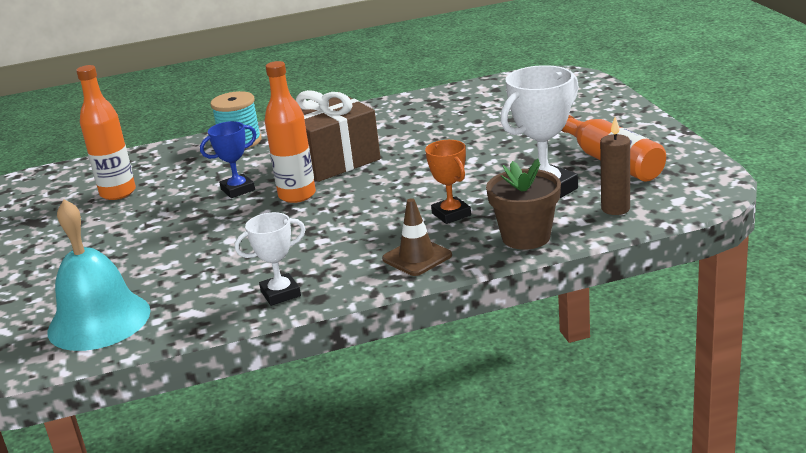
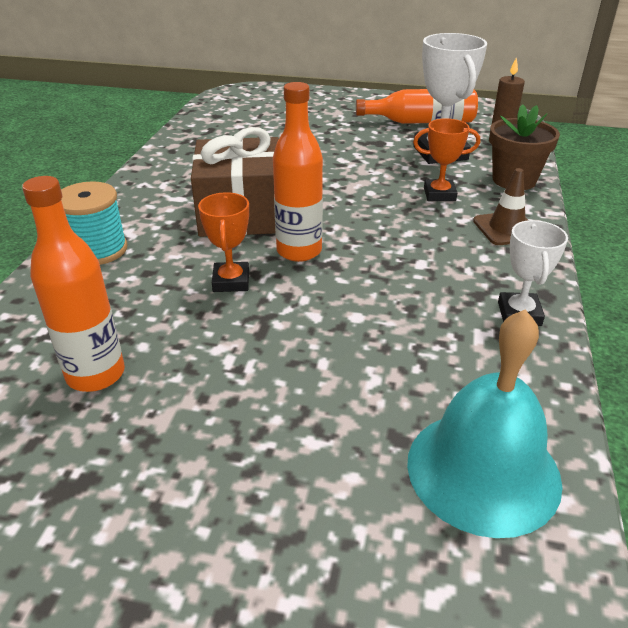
camera: 65 degrees left, 10 degrees up
blue trophy [200,121,257,198] -> orange trophy [198,192,249,292]

